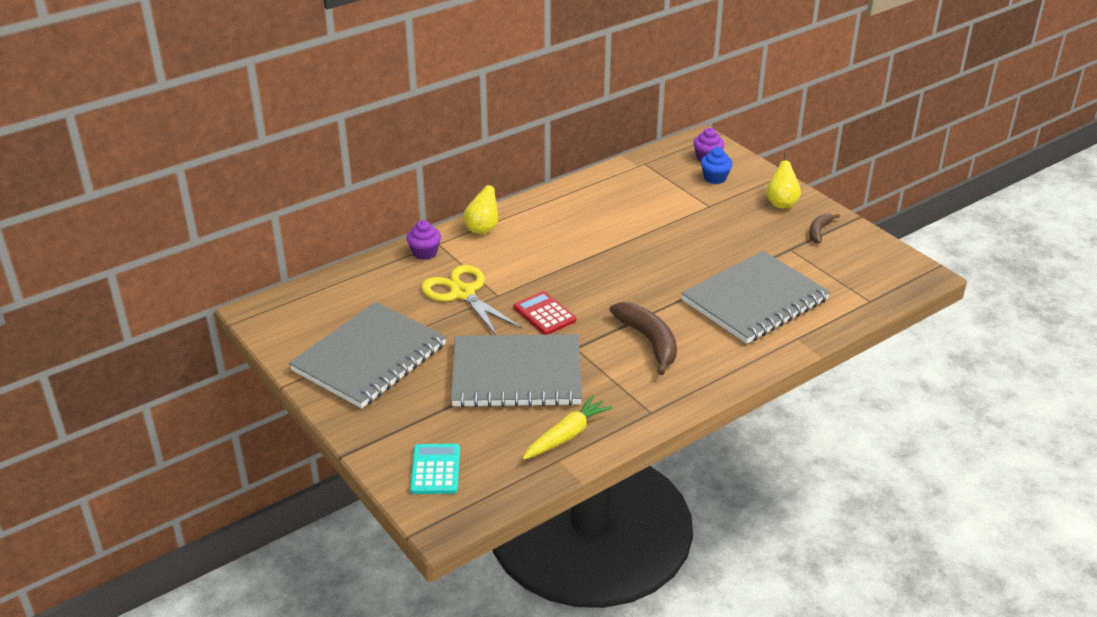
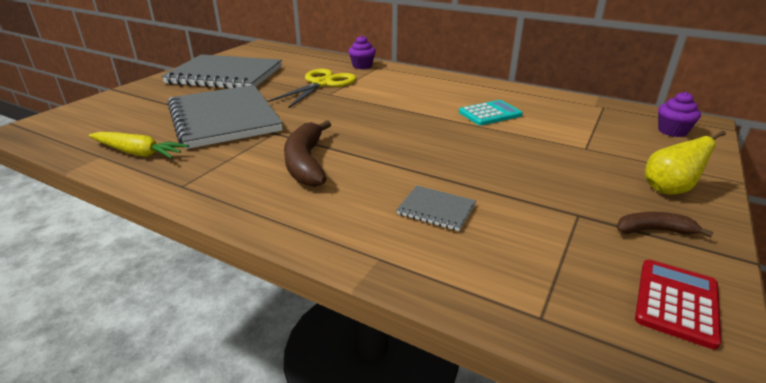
camera: 65 degrees right, 5 degrees down
turquoise calculator [410,444,460,494] -> turquoise calculator moved to [459,100,523,125]
yellow pear [464,177,498,234] -> none
red calculator [514,291,576,334] -> red calculator moved to [635,260,721,350]
brown banana [610,302,677,375] -> brown banana turned 135 degrees clockwise [284,120,331,187]
grey notebook [681,251,830,344] -> grey notebook [397,186,476,231], size x0.41
blue cupcake [701,147,733,184] -> none

